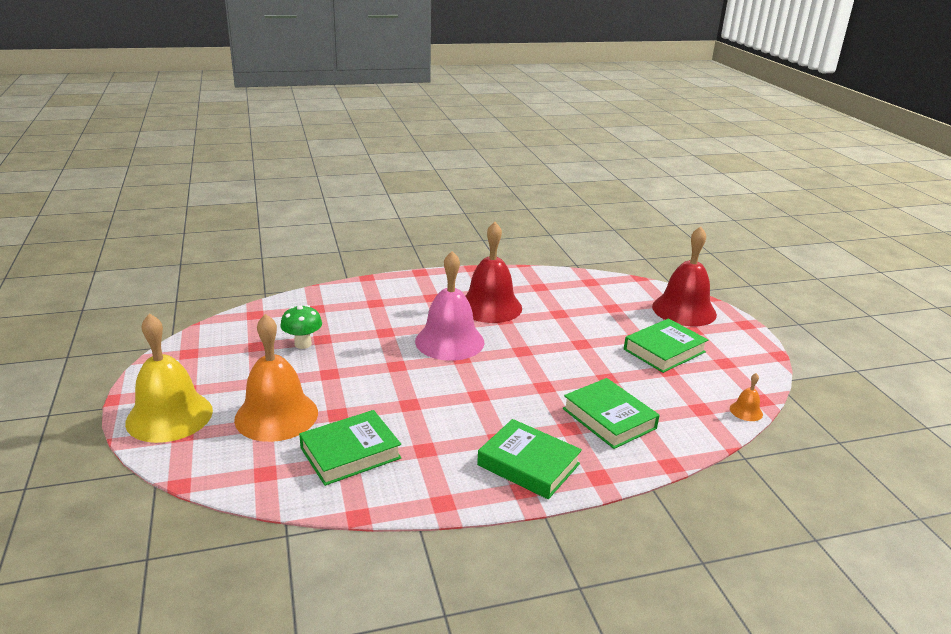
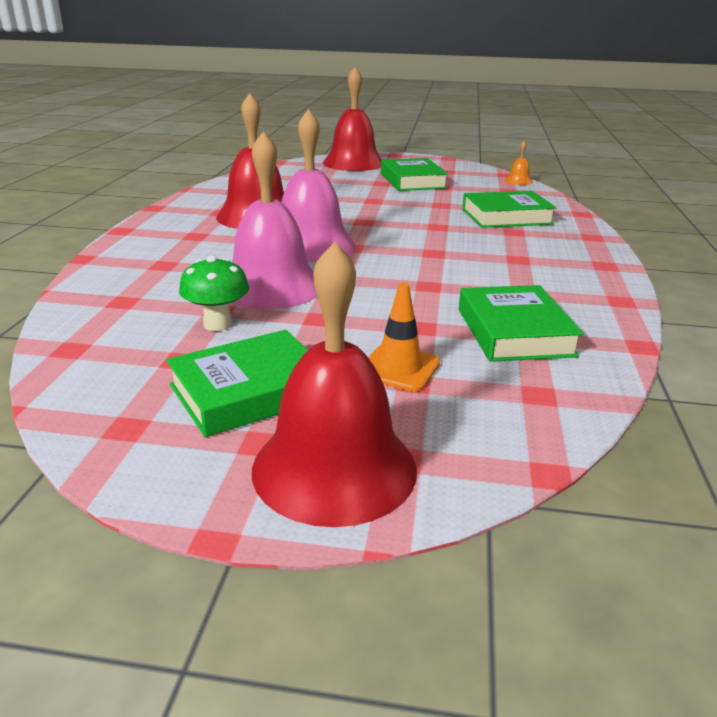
camera: 65 degrees left, 0 degrees up
yellow bell [125,313,213,443] -> red bell [252,242,417,527]
orange bell [234,314,318,442] -> orange traffic cone [368,283,440,392]
green book [477,419,582,499] -> green book moved to [166,330,308,437]
none -> pink bell [232,131,317,309]

